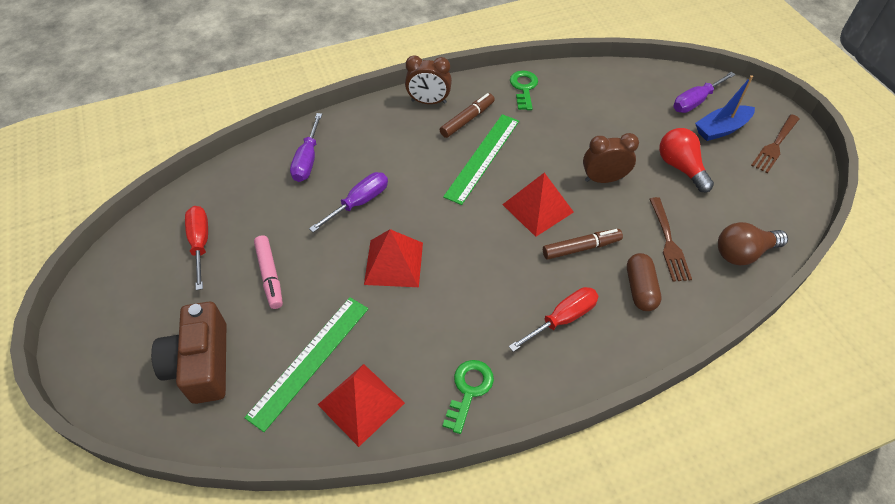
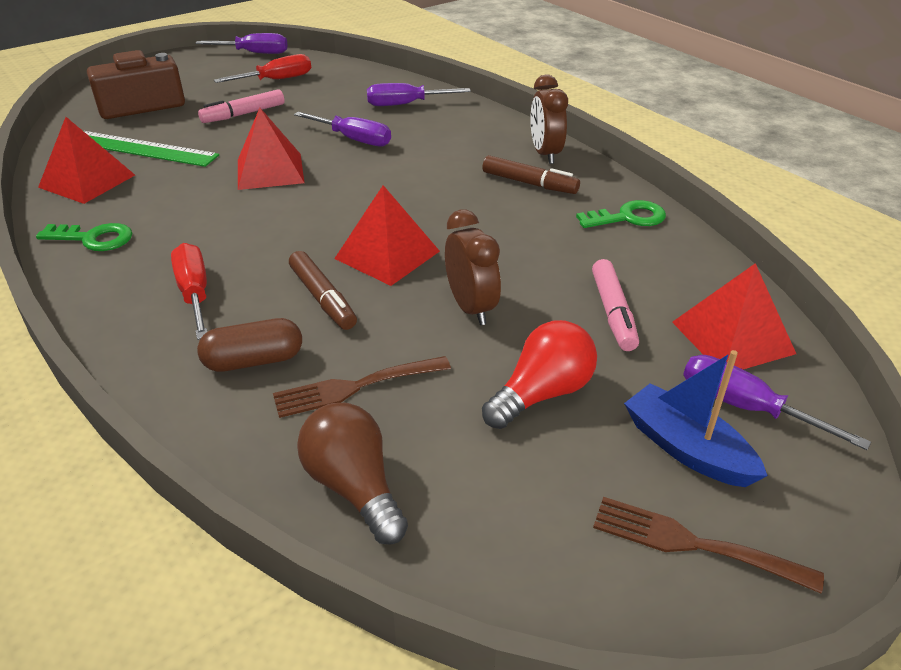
camera: 75 degrees right, 15 degrees down
green ruler [443,114,519,205] -> none
red screwdriver [509,287,598,352] -> red screwdriver turned 150 degrees counterclockwise [171,243,207,340]
none -> purple screwdriver [195,33,288,54]
none -> pink marker [592,259,639,351]
none -> red pyramid [672,263,796,369]

